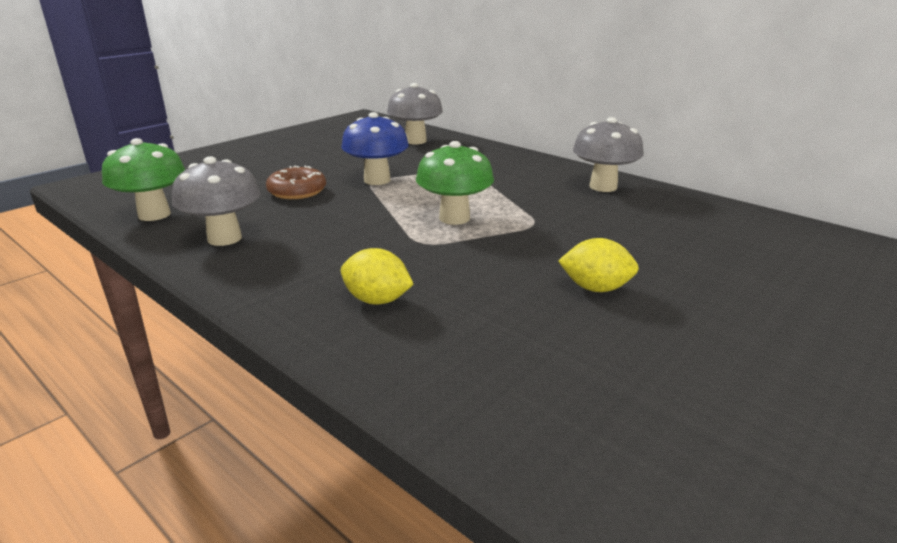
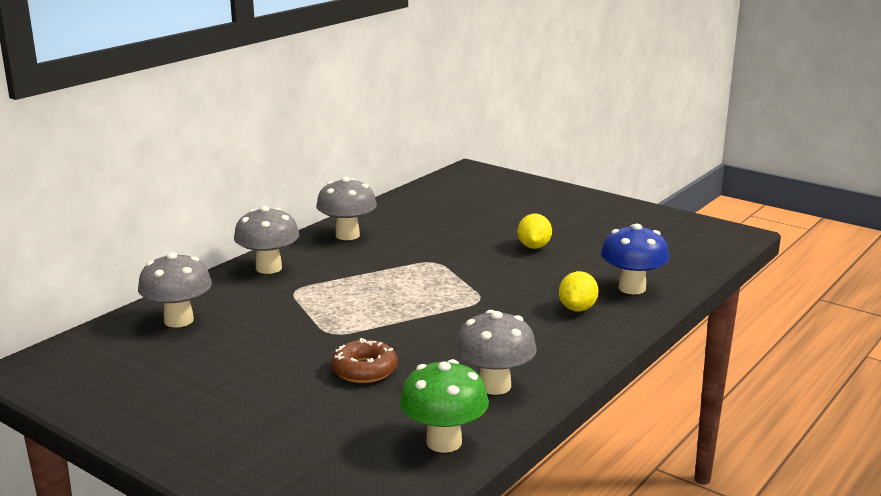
camera: 95 degrees left, 5 degrees down
blue mushroom [341,112,409,185] -> blue mushroom moved to [601,224,669,294]
green mushroom [416,141,494,225] -> none
none -> grey mushroom [234,206,299,274]

